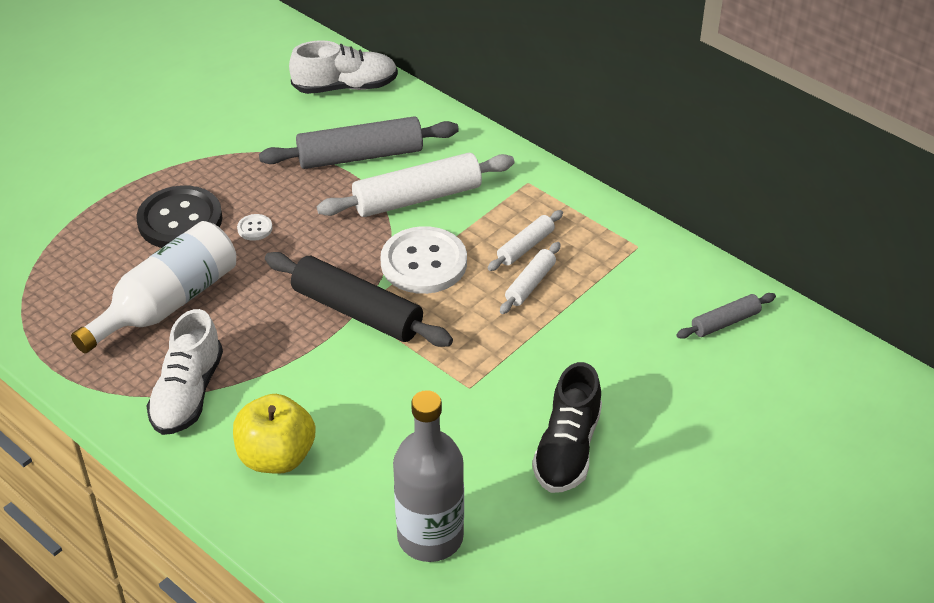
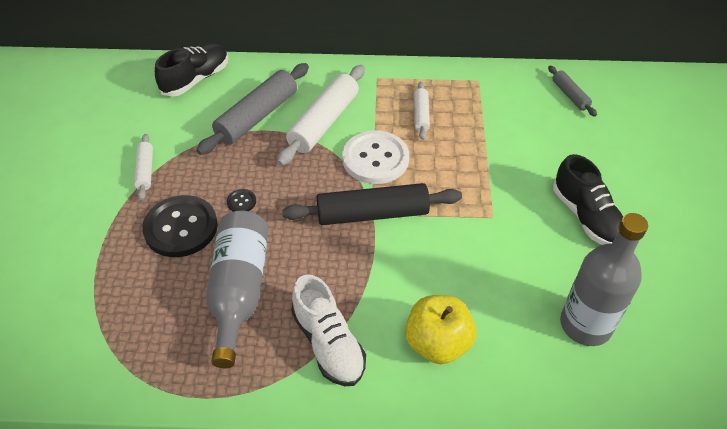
camera: 40 degrees left, 5 degrees up
white bottle [71,221,236,354] -> grey bottle [206,211,269,368]
white button [237,214,273,241] -> black button [227,189,256,212]
white shoe [289,40,398,94] -> black shoe [155,43,229,96]
white rolling pin [500,242,561,314] -> white rolling pin moved to [134,134,153,200]
grey rolling pin [677,293,776,339] -> grey rolling pin turned 45 degrees counterclockwise [548,65,597,117]

